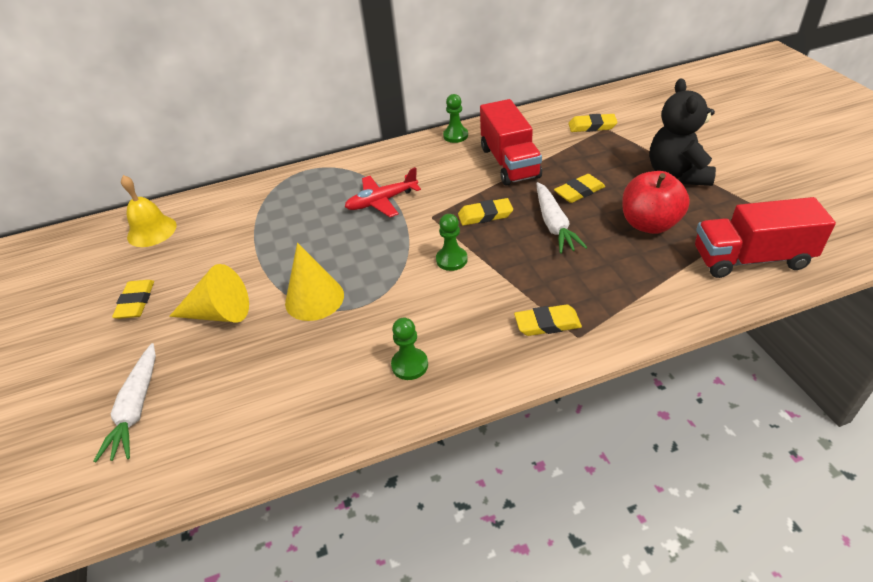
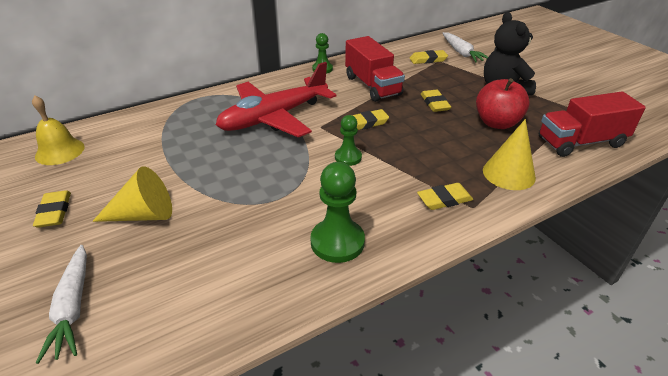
camera: 15 degrees left, 5 degrees down
yellow cone [285,243,344,321] -> yellow cone moved to [483,119,536,190]
red plane [345,167,421,217] -> red plane [216,62,336,138], size x1.87
green pawn [391,318,428,380] -> green pawn [310,162,365,263], size x1.63
white carrot [536,182,587,254] -> white carrot moved to [442,32,488,62]
yellow eraser [554,174,605,203] -> yellow eraser turned 60 degrees counterclockwise [421,90,451,112]

